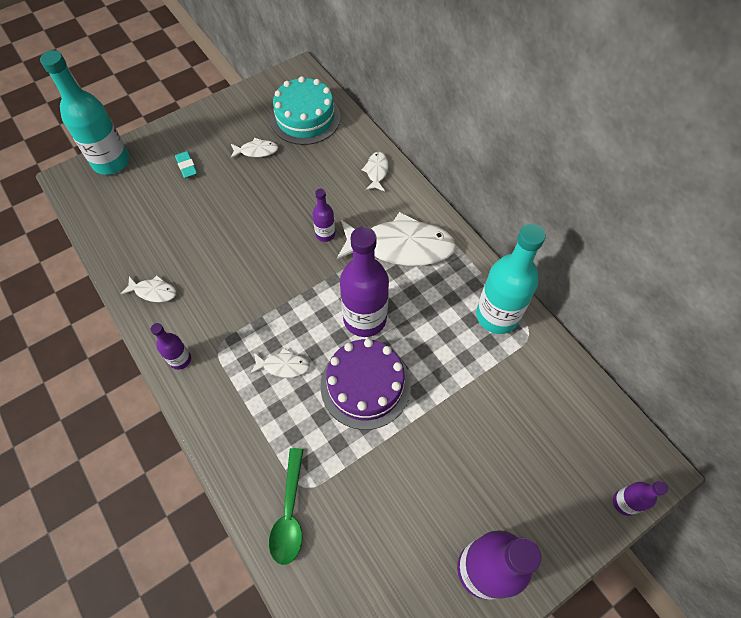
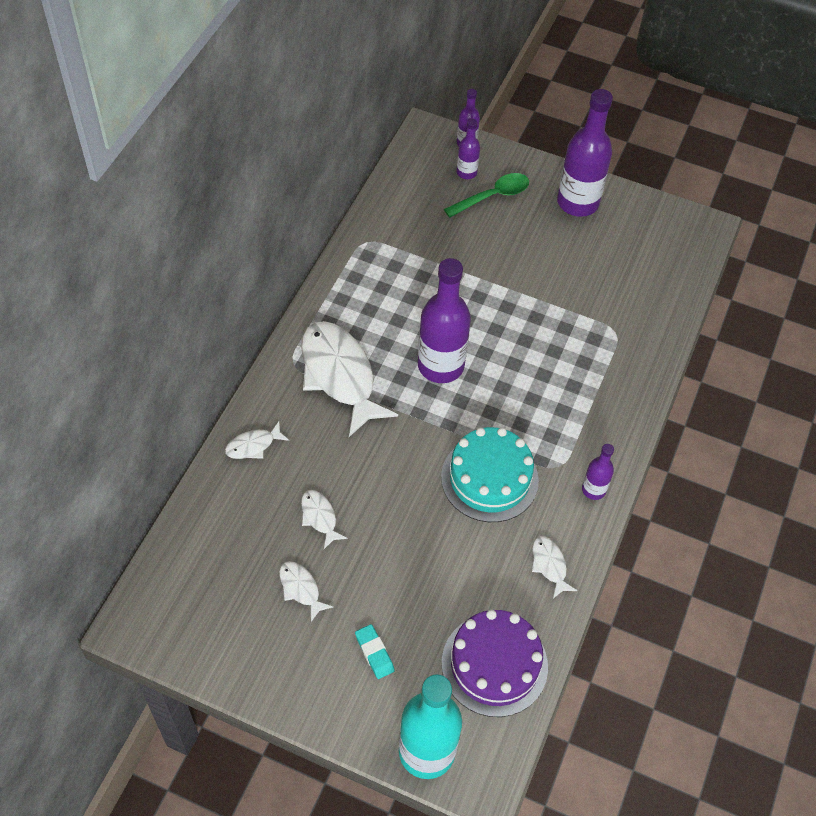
camera: 125 degrees left, 5 degrees down
turquoise eraser [175,151,197,178] -> turquoise eraser turned 60 degrees counterclockwise [355,624,395,679]
white fish [250,348,310,377] -> white fish moved to [301,490,348,549]
green spoon [269,448,304,565] -> green spoon moved to [444,173,529,218]
turquoise cake [270,76,341,145] -> turquoise cake moved to [441,427,539,522]
purple bottle [312,189,335,242] -> purple bottle moved to [457,119,480,179]
purple cake [320,339,411,430] -> purple cake moved to [442,610,548,717]
turquoise bottle [476,223,546,334] -> none

